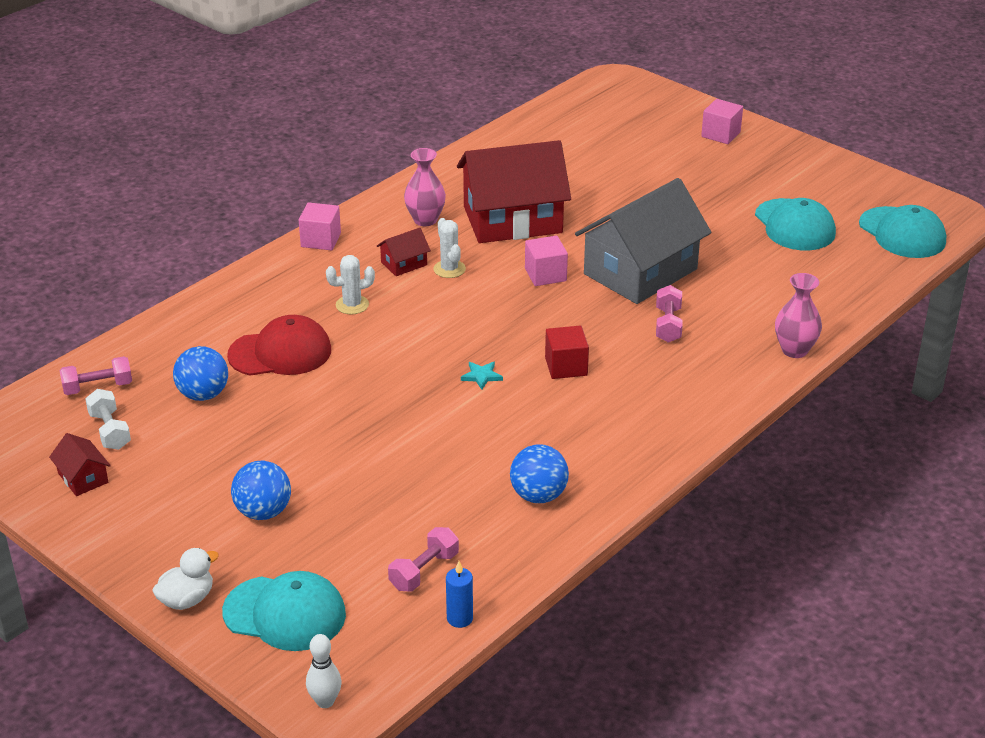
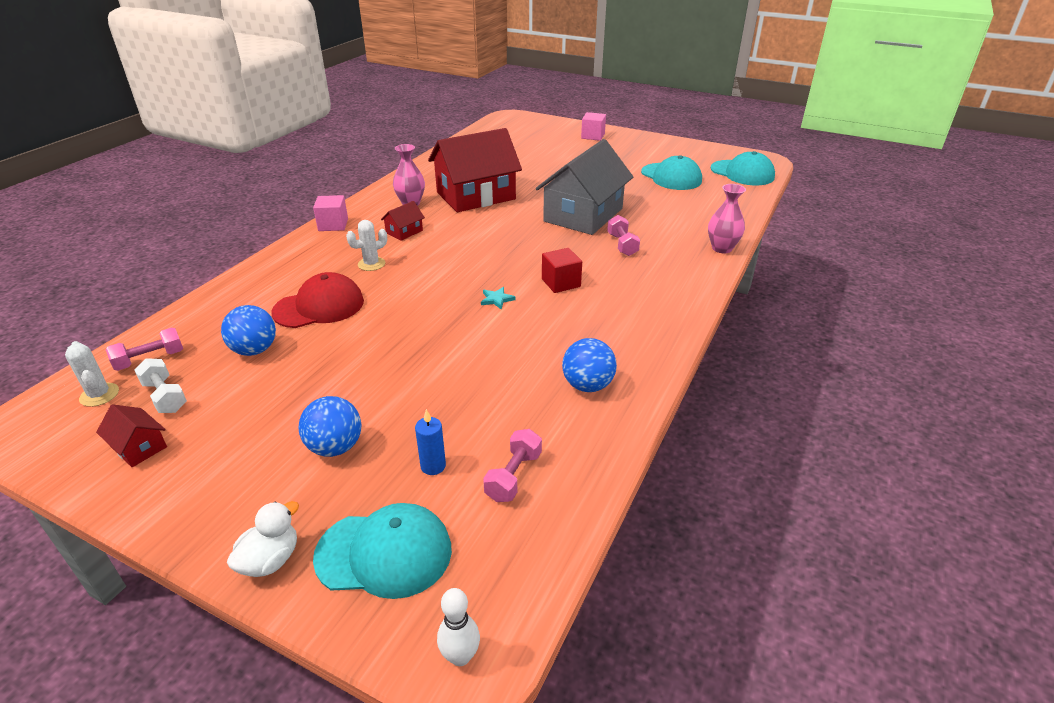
camera: 15 degrees left, 0 degrees up
white cactus [433,218,466,278] -> white cactus moved to [65,341,119,407]
blue candle [446,561,473,628] -> blue candle moved to [415,409,446,475]
pink cube [525,236,568,286] -> none

